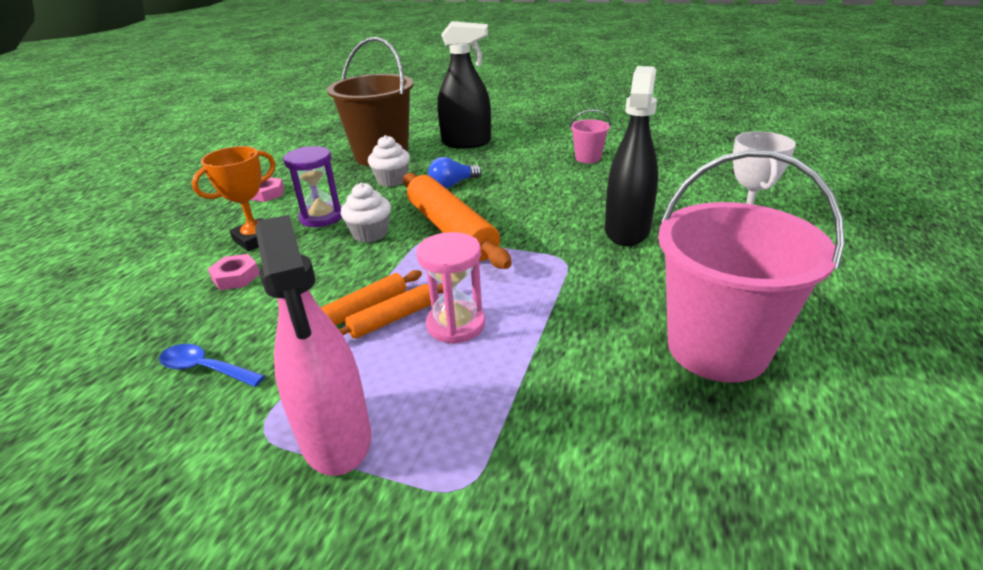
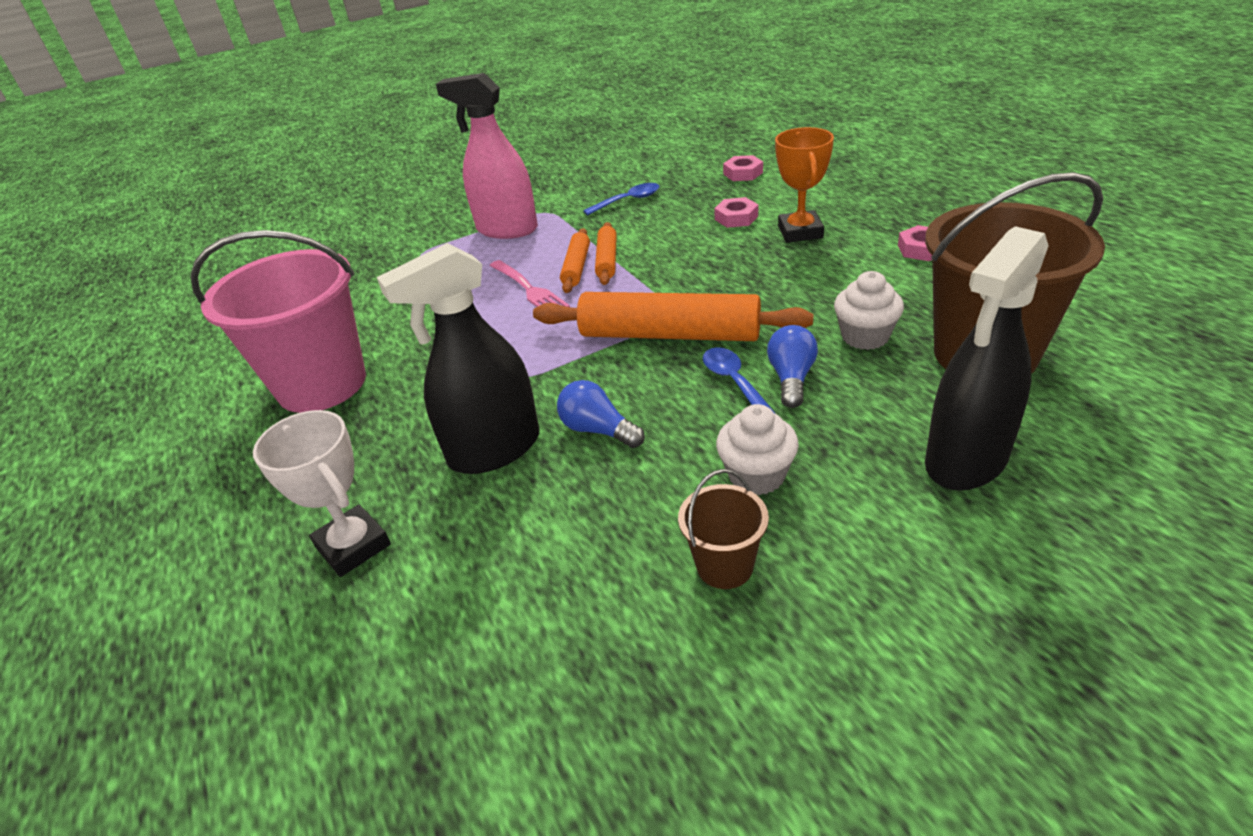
camera: 135 degrees right, 5 degrees up
purple hourglass [283,146,342,227] -> none
white cupcake [341,183,391,243] -> white cupcake moved to [716,404,799,495]
pink hourglass [416,232,485,344] -> pink fork [490,260,570,307]
pink bucket [570,109,611,163] -> brown bucket [678,469,769,589]
black spray bottle [605,66,658,246] -> black spray bottle turned 90 degrees clockwise [377,243,539,474]
none -> blue light bulb [557,380,645,448]
none -> blue spoon [703,347,776,414]
none -> pink nut [723,155,763,181]

